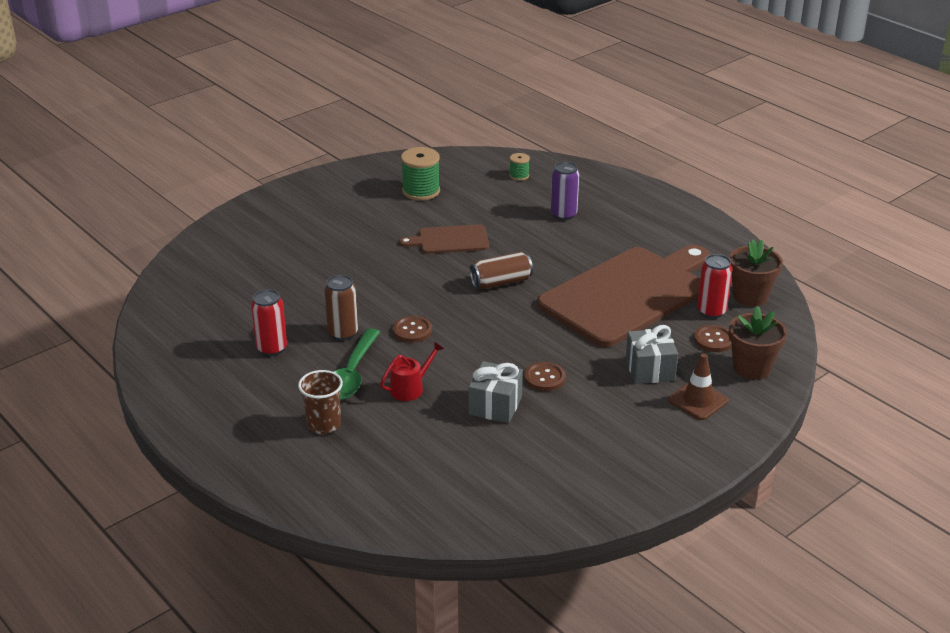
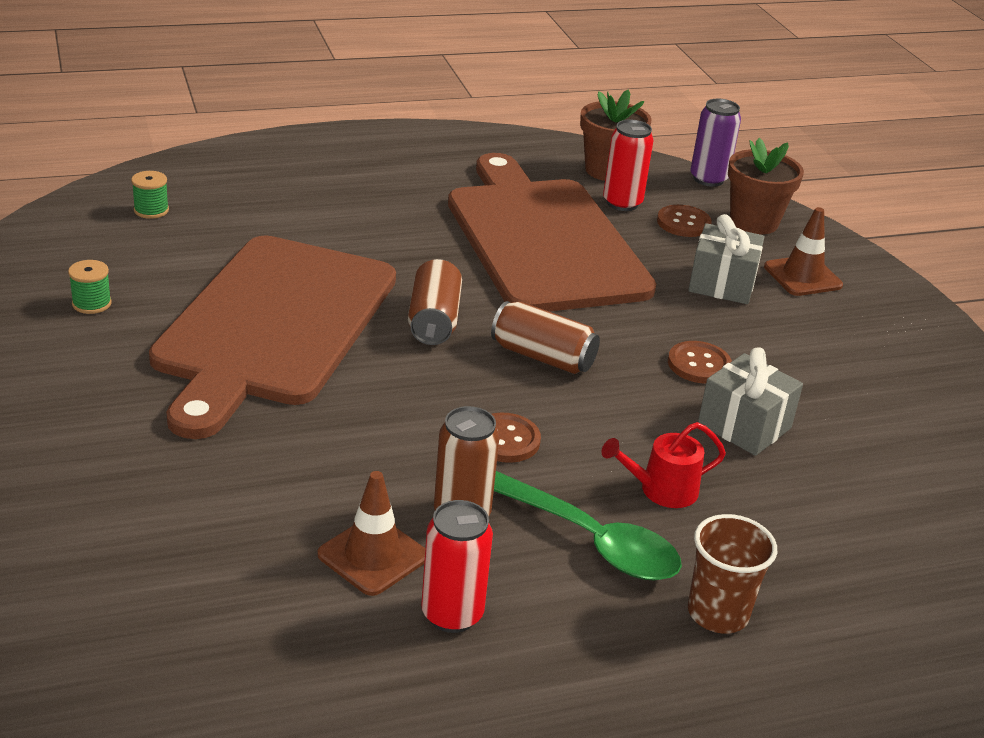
camera: 70 degrees left, 0 degrees up
red watering can [380,341,444,401] -> red watering can turned 90 degrees counterclockwise [601,422,726,508]
brown cutting board [399,224,489,254] -> brown cutting board [149,236,396,439], size x2.14
green spool [401,147,440,201] -> green spool [68,260,112,314], size x0.53
purple can [551,162,579,220] -> purple can moved to [690,99,741,187]
none -> brown traffic cone [317,471,425,596]
none -> brown can [491,301,600,374]

